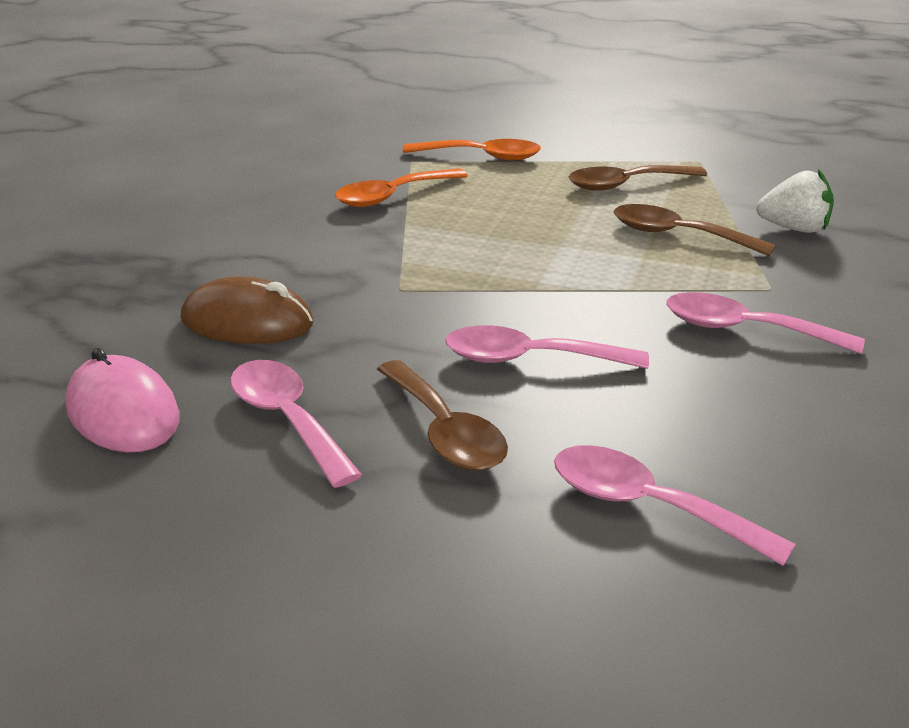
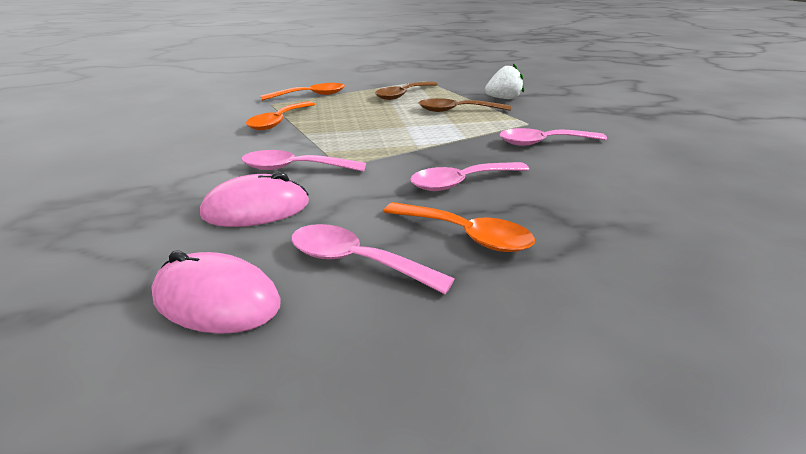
camera: 30 degrees left, 0 degrees up
brown mouse [181,276,314,344] -> pink mouse [200,172,309,227]
brown spoon [377,360,508,471] -> orange spoon [384,202,535,252]
pink spoon [554,445,796,566] -> pink spoon moved to [241,150,366,172]

